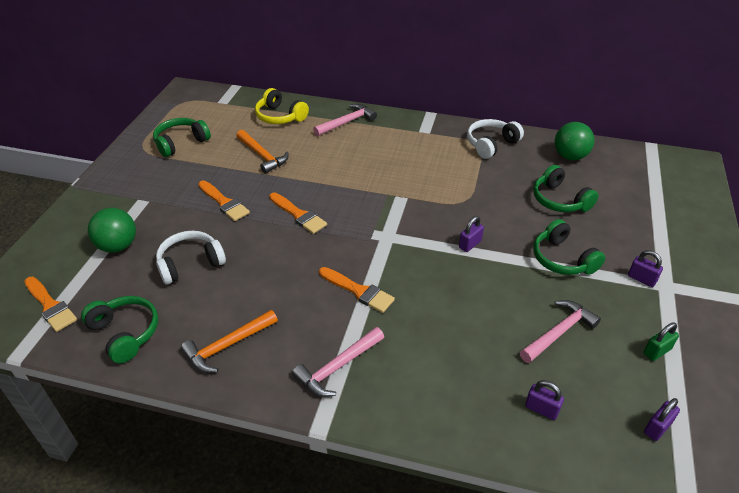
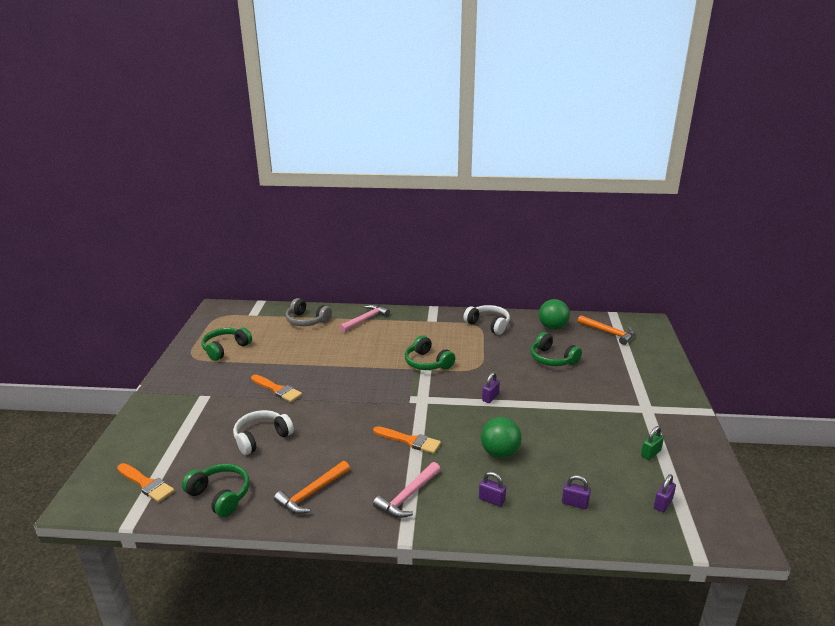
camera: 10 degrees left, 15 degrees down
green ball [88,208,136,253] -> green ball moved to [481,417,522,458]
orange hammer [236,130,289,174] -> orange hammer moved to [578,315,635,345]
yellow headphones [255,88,309,124] -> grey headphones [286,298,332,326]
orange brush [269,192,327,234] -> none
white headphones [467,119,524,159] -> white headphones turned 90 degrees clockwise [463,305,510,335]
pink hammer [520,300,601,363] -> none
green headphones [533,219,605,275] -> green headphones moved to [405,335,455,370]
purple padlock [628,250,663,287] -> purple padlock moved to [479,472,506,507]

